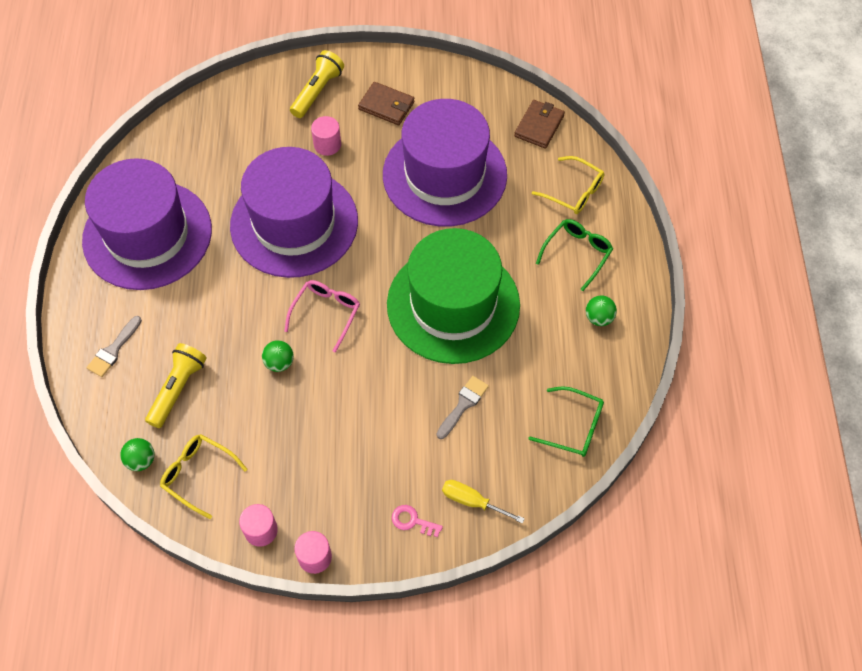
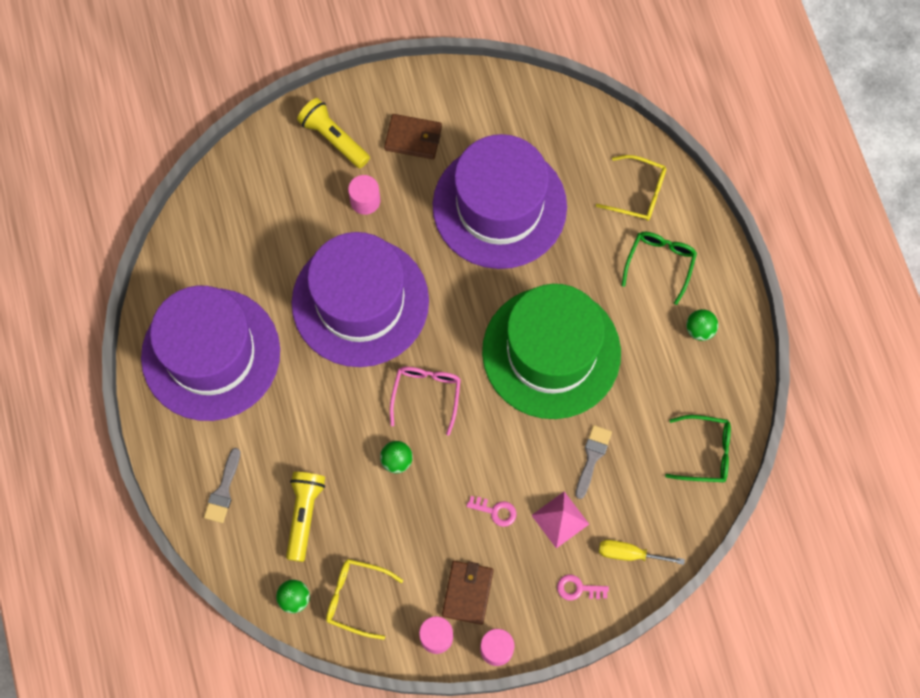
camera: 15 degrees left, 10 degrees up
yellow flashlight [290,50,344,118] -> yellow flashlight turned 60 degrees counterclockwise [297,98,370,168]
brown wallet [514,100,565,149] -> brown wallet moved to [442,561,494,625]
none -> pink key [466,496,517,527]
none -> pink pyramid [531,492,589,548]

